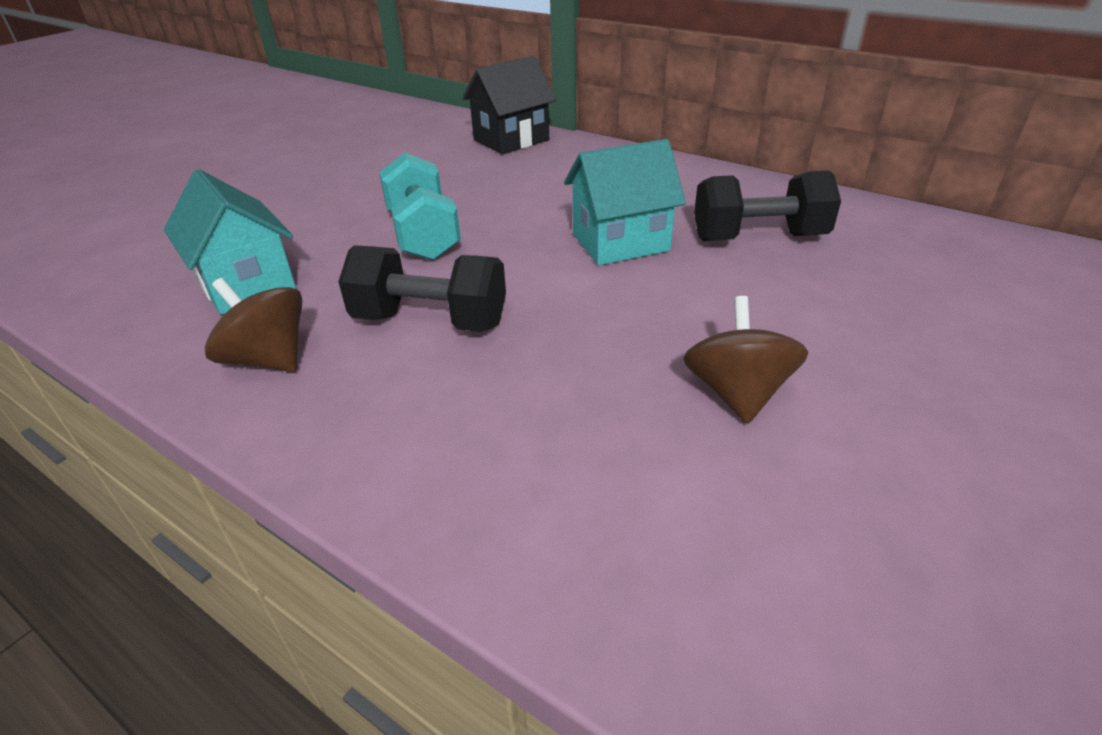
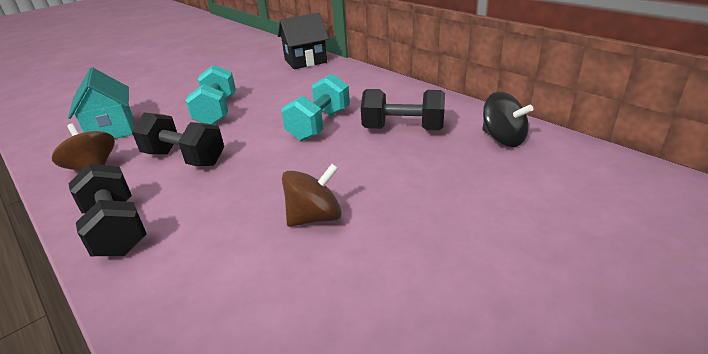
camera: 15 degrees right, 5 degrees down
turquoise house [564,139,686,265] -> turquoise dumbbell [281,74,350,141]
brown spinning top [683,296,808,424] -> brown spinning top turned 45 degrees clockwise [282,164,342,227]
none -> black dumbbell [68,163,147,256]
none -> black spinning top [482,92,533,147]

